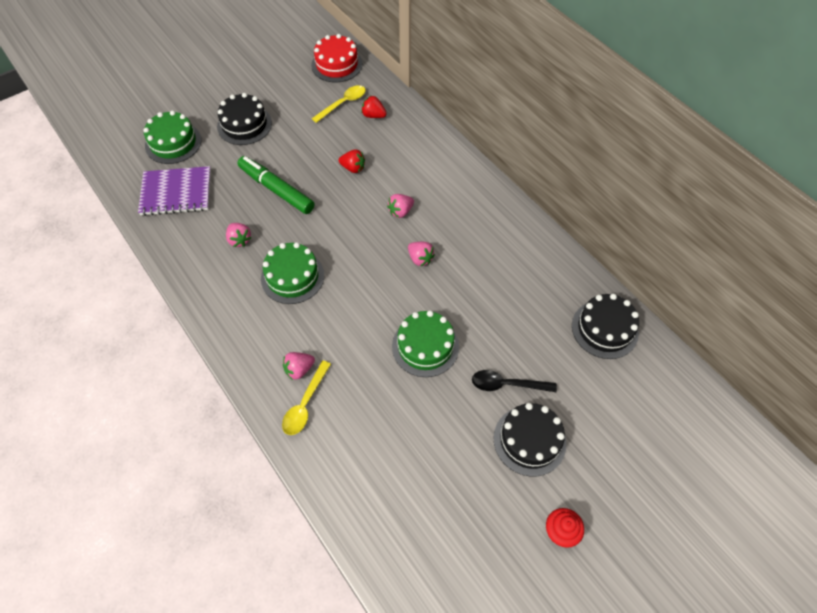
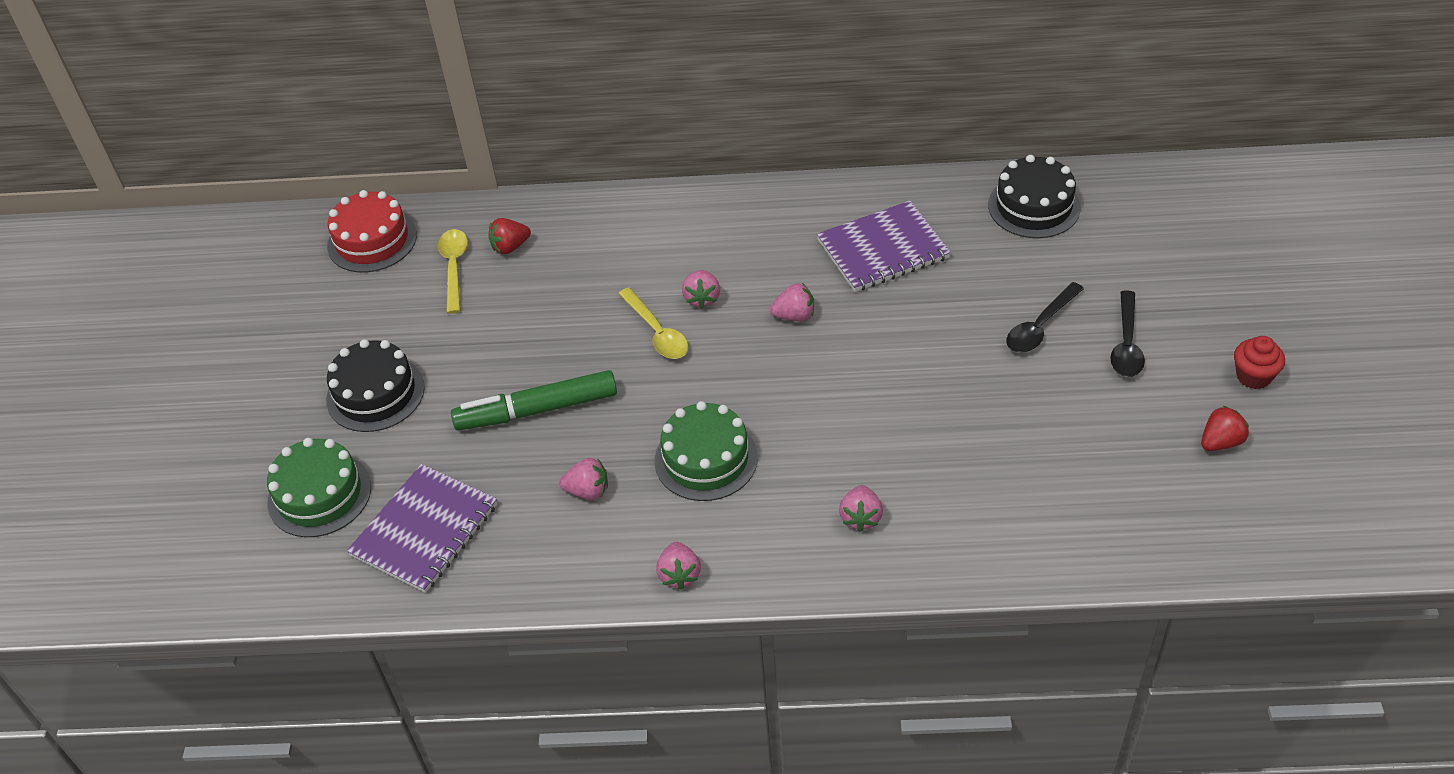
camera: 50 degrees left, 10 degrees down
yellow spoon [282,361,331,435] -> yellow spoon moved to [618,288,688,359]
red strawberry [339,150,365,173] -> red strawberry moved to [1201,405,1249,451]
green cake [392,310,459,377] -> none
black cake [493,403,567,476] -> black spoon [1110,290,1145,377]
none -> pink strawberry [656,542,701,590]
none -> purple notebook [817,201,951,292]

